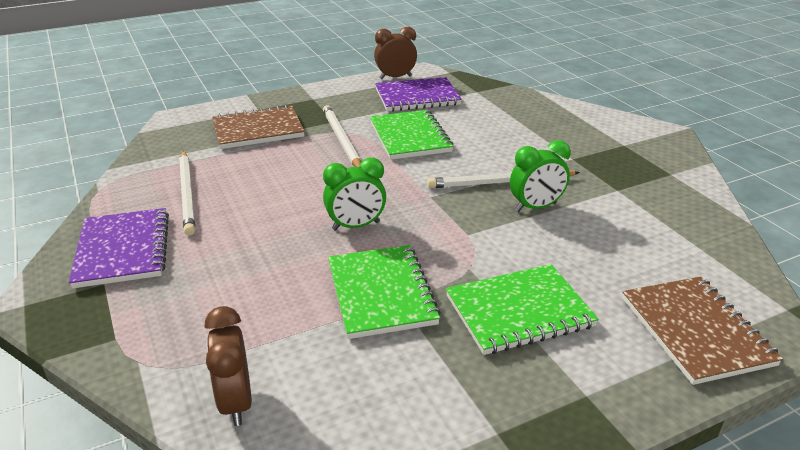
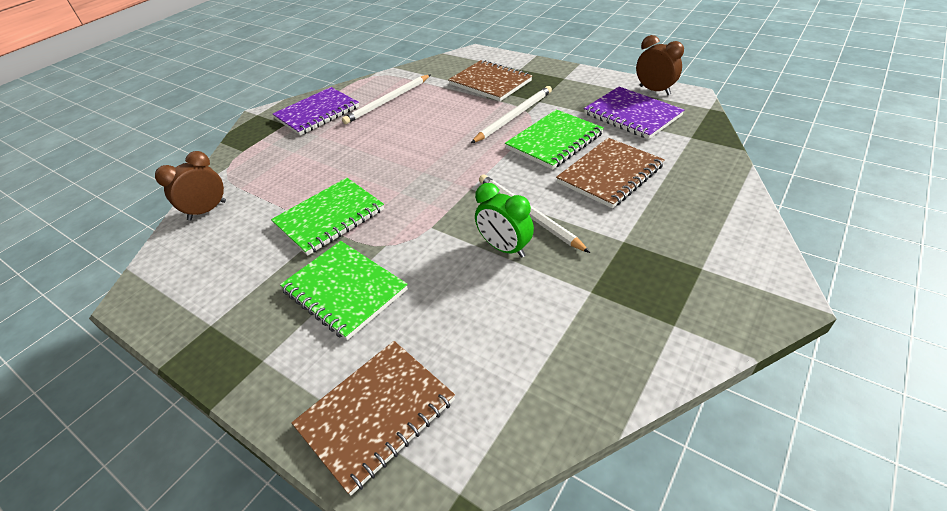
camera: 65 degrees right, 10 degrees up
green clock [323,157,386,231] -> none
none -> brown notebook [556,138,665,208]

